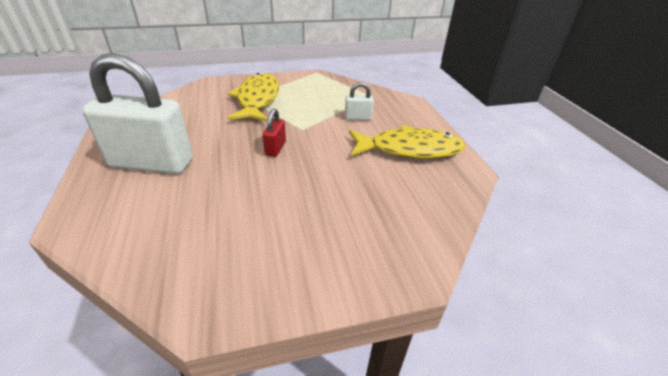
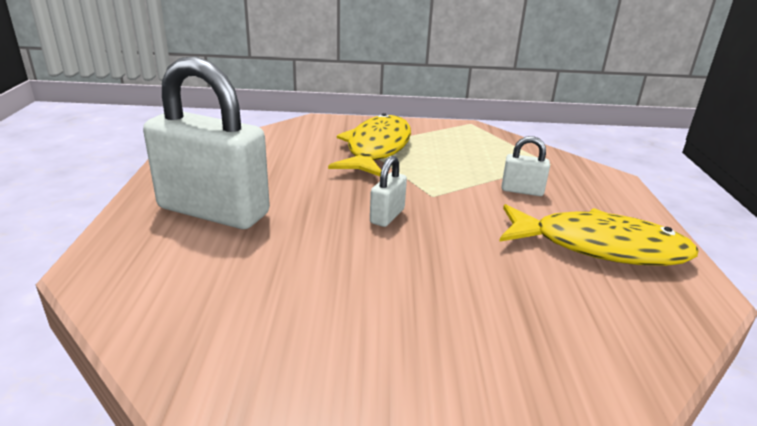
camera: 15 degrees right, 10 degrees down
red padlock [263,108,286,157] -> white padlock [370,156,407,227]

